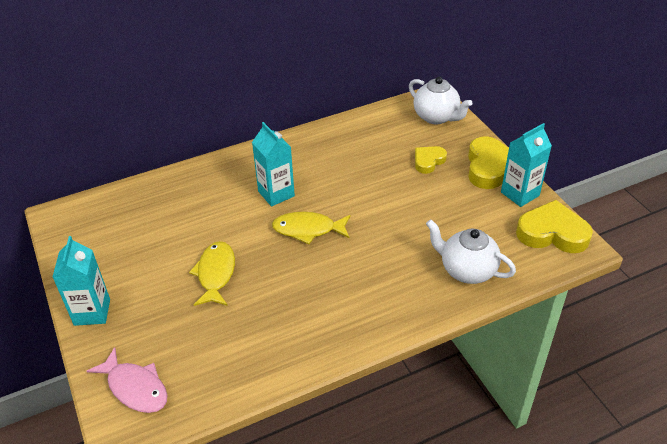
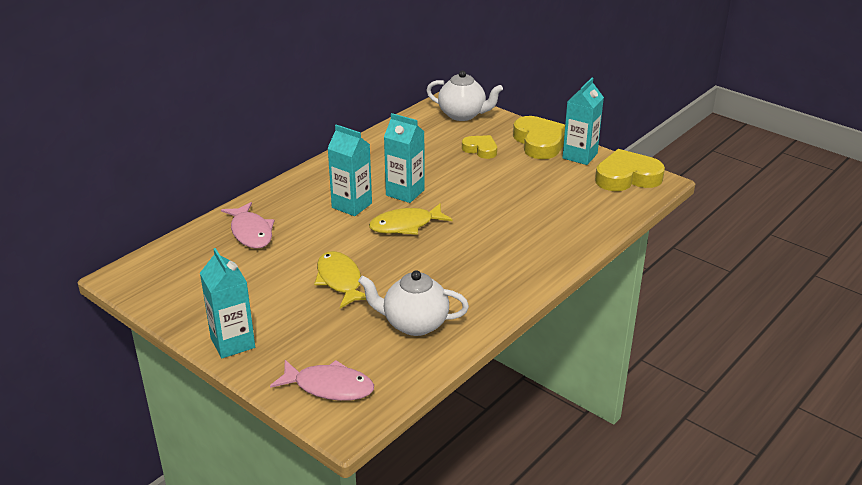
camera: 25 degrees left, 10 degrees down
yellow heart [415,146,447,174] -> yellow heart turned 105 degrees clockwise [462,135,497,159]
white teapot [426,220,516,284] -> white teapot moved to [358,270,469,336]
none -> pink fish [221,202,275,249]
none -> turquoise carton [384,113,425,203]

